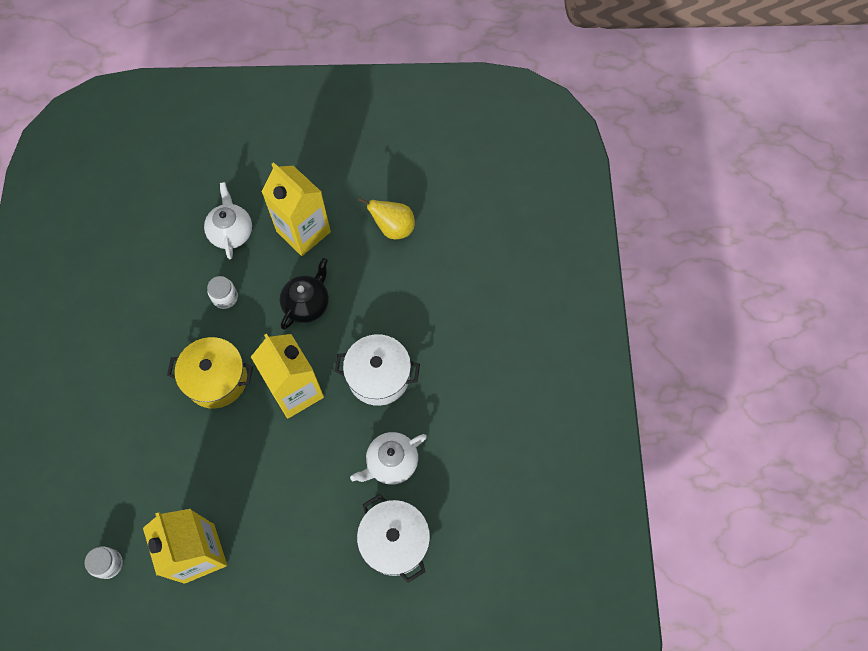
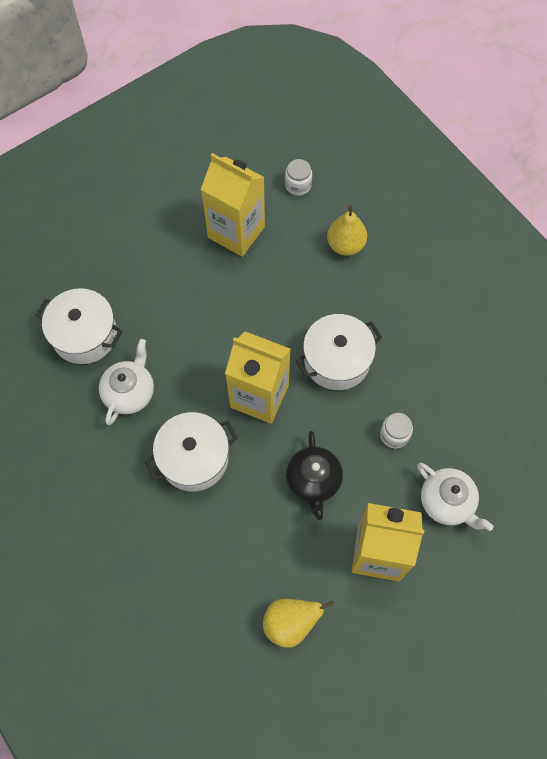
camera: 145 degrees right, 0 degrees up
yellow pot [167,337,253,408] -> white pot [296,314,382,390]
none -> yellow pear [327,205,367,256]

